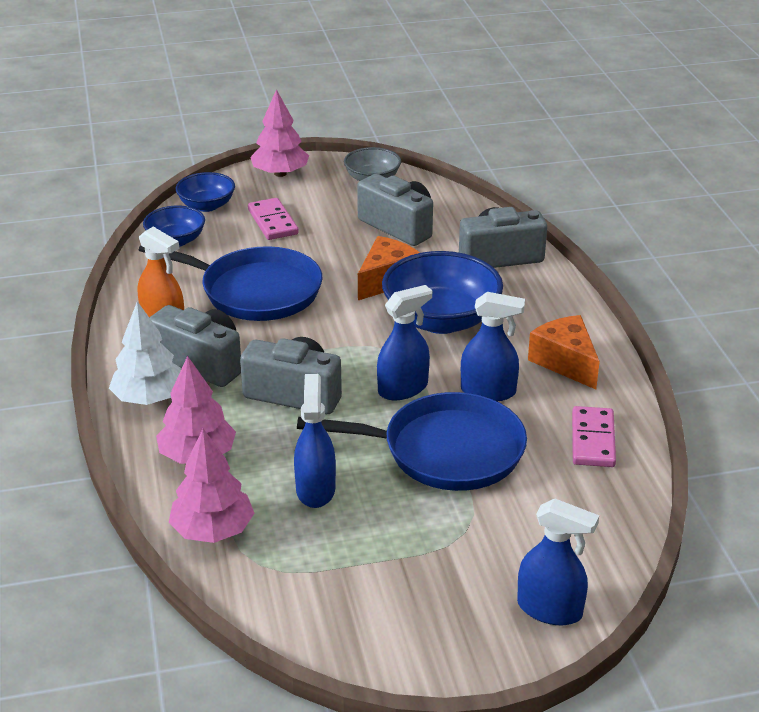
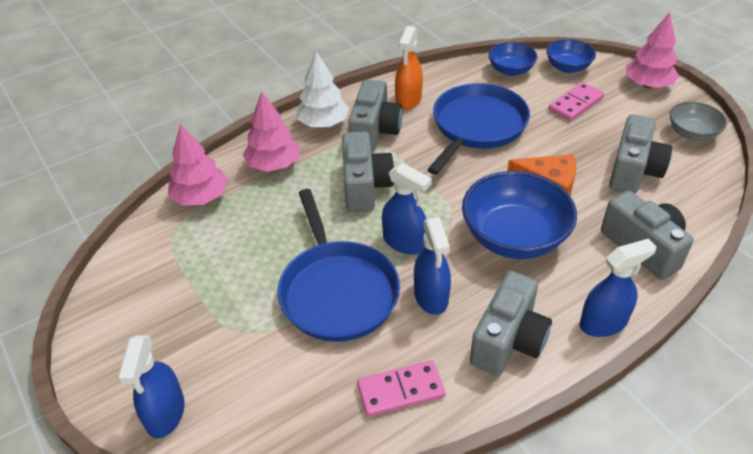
camera: 70 degrees right, 10 degrees up
blue pan [139,245,323,321] -> blue pan turned 150 degrees counterclockwise [427,83,530,175]
blue spray bottle [294,374,336,508] -> blue spray bottle moved to [580,238,656,337]
orange cheese [528,315,600,389] -> grey camera [470,271,552,375]

